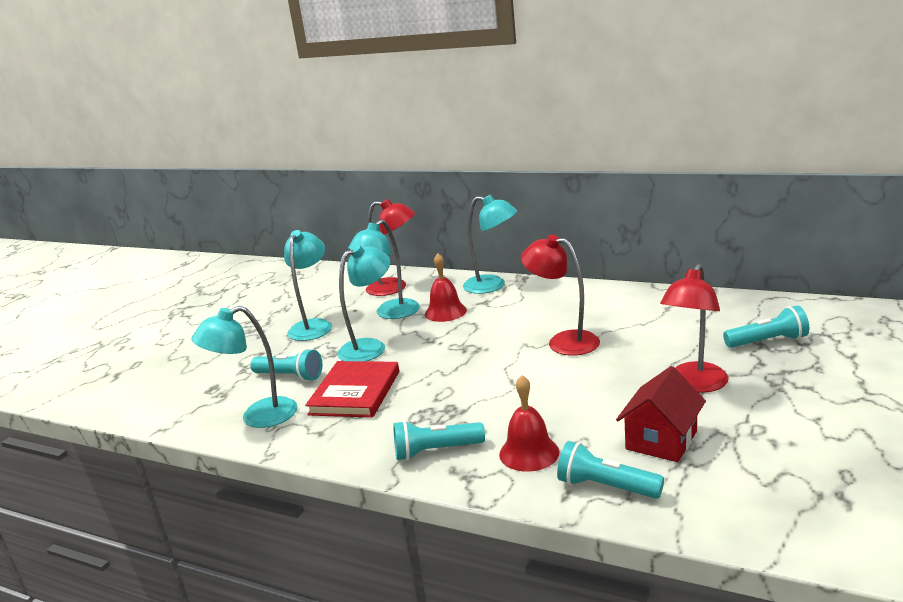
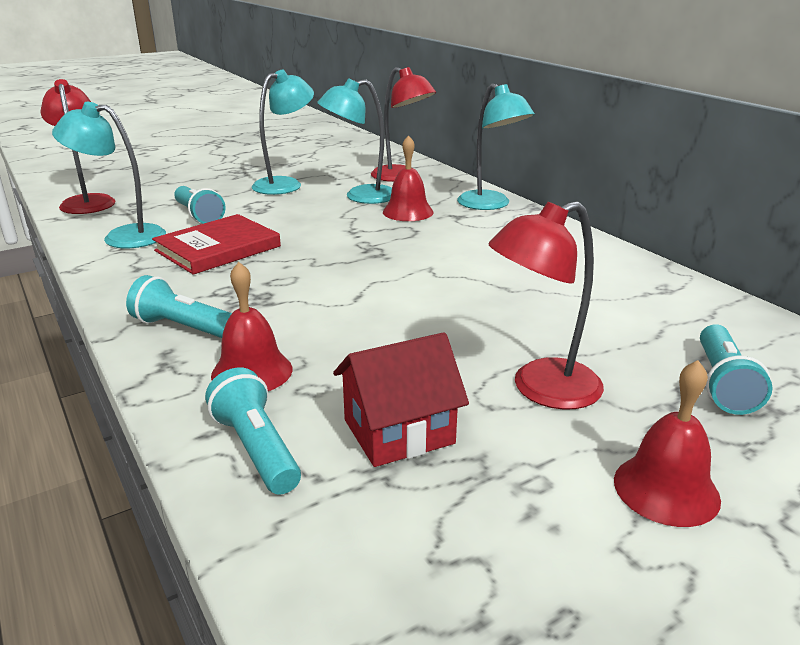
camera: 30 degrees right, 5 degrees up
turquoise lamp [337,244,390,361] -> none
red lamp [521,235,600,356] -> red lamp moved to [40,79,116,214]
turquoise flashlight [723,305,809,348] -> turquoise flashlight turned 75 degrees clockwise [700,324,773,415]
none -> red bell [614,360,721,527]

